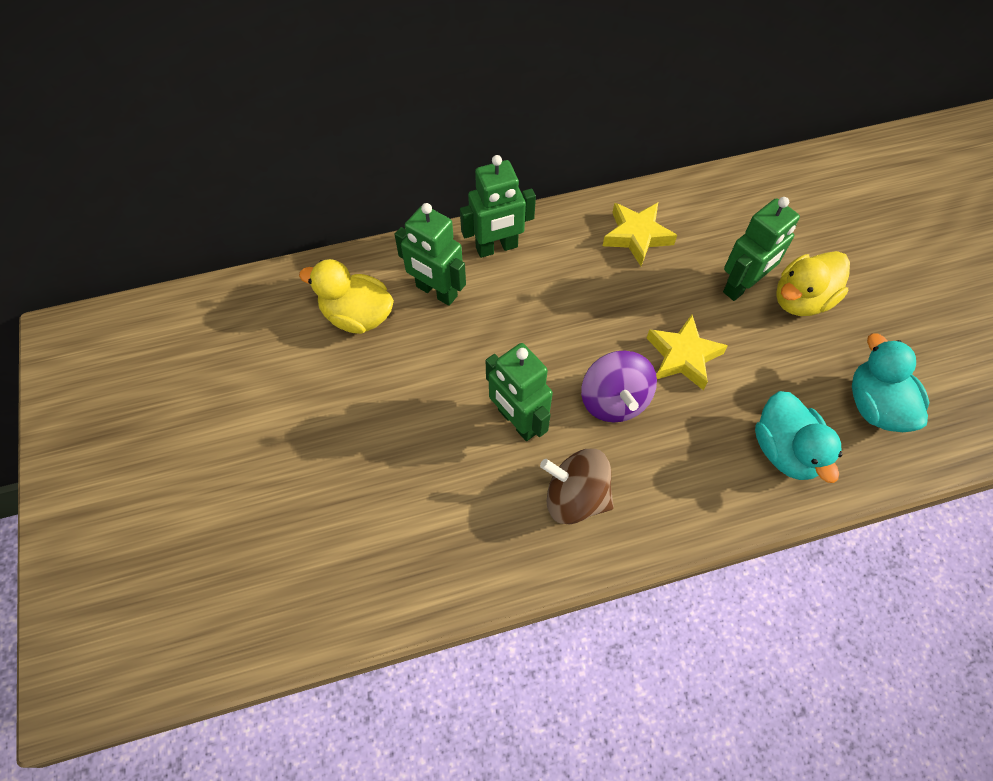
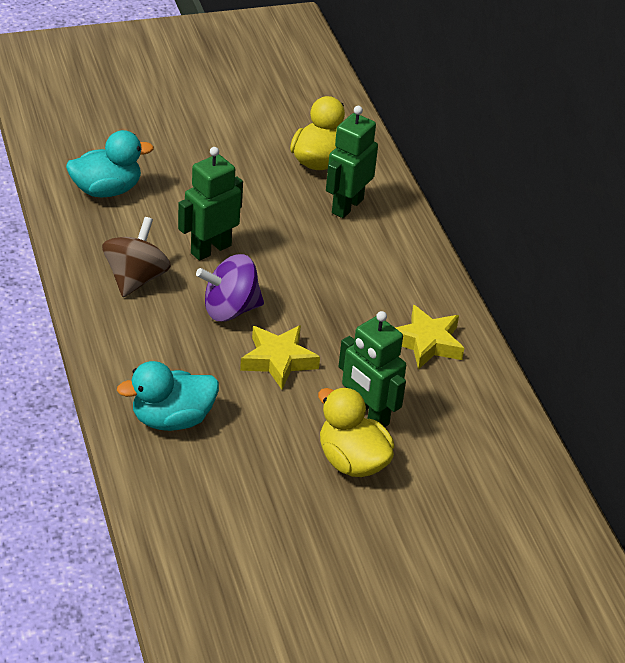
camera: 85 degrees right, 20 degrees down
green robot [460,155,536,258] -> none
turquoise duck [852,333,930,432] -> turquoise duck moved to [66,130,154,197]

